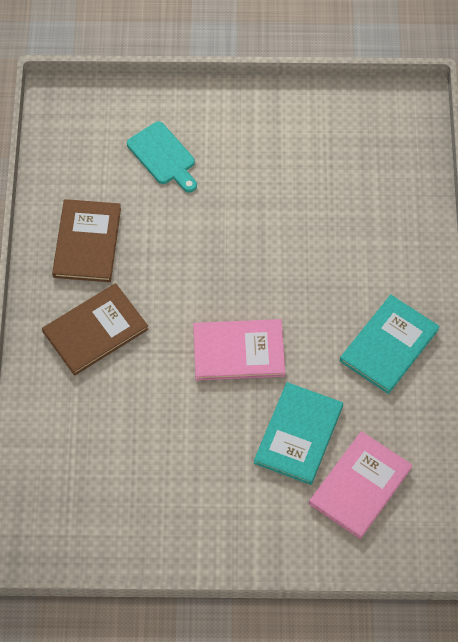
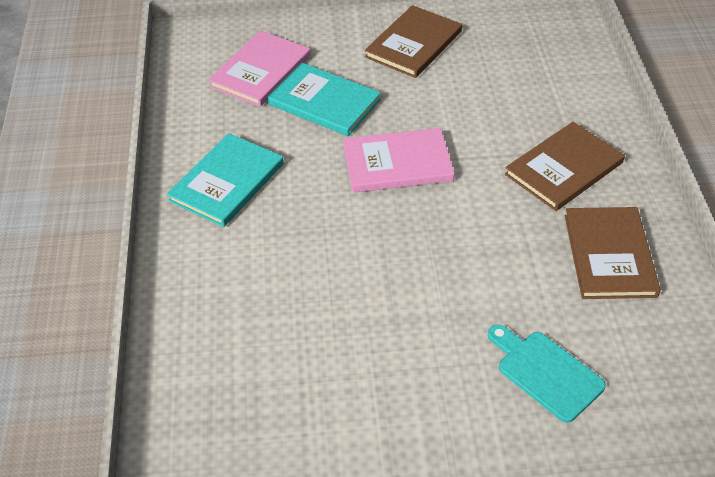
camera: 175 degrees right, 15 degrees down
turquoise book [254,382,343,485] -> turquoise book turned 75 degrees counterclockwise [267,63,381,136]
none -> brown book [365,5,462,78]

